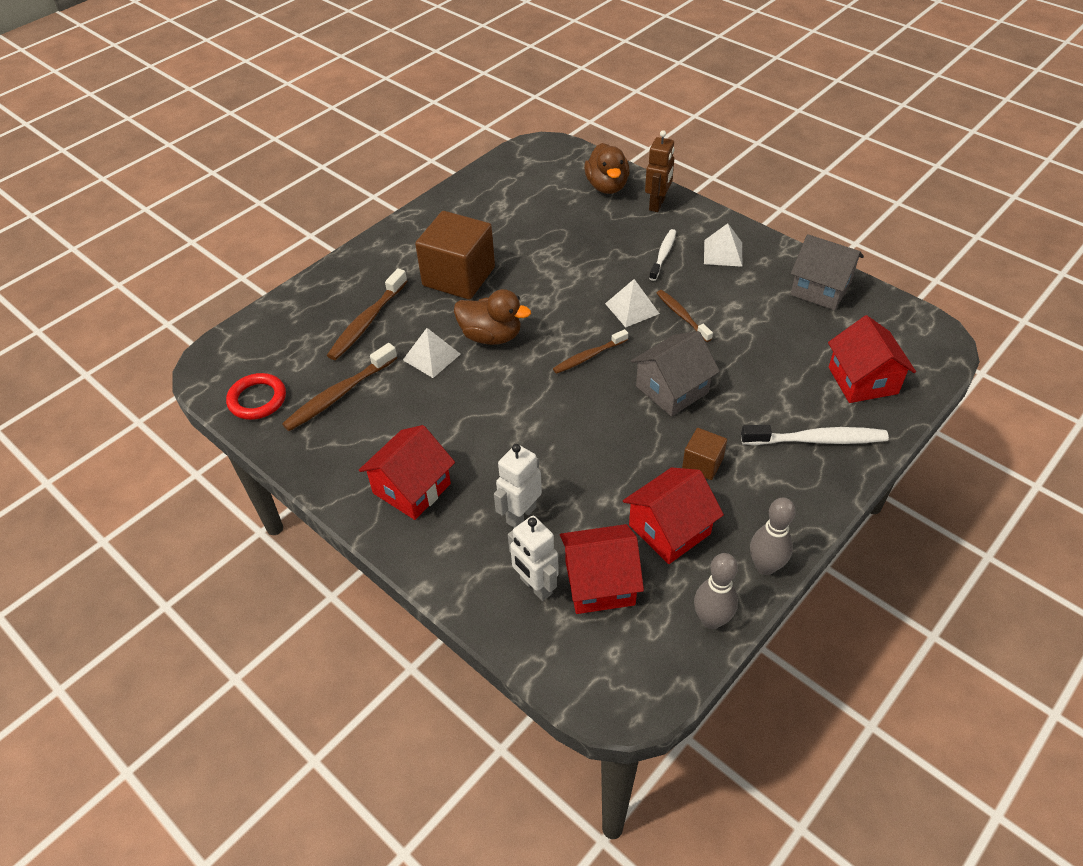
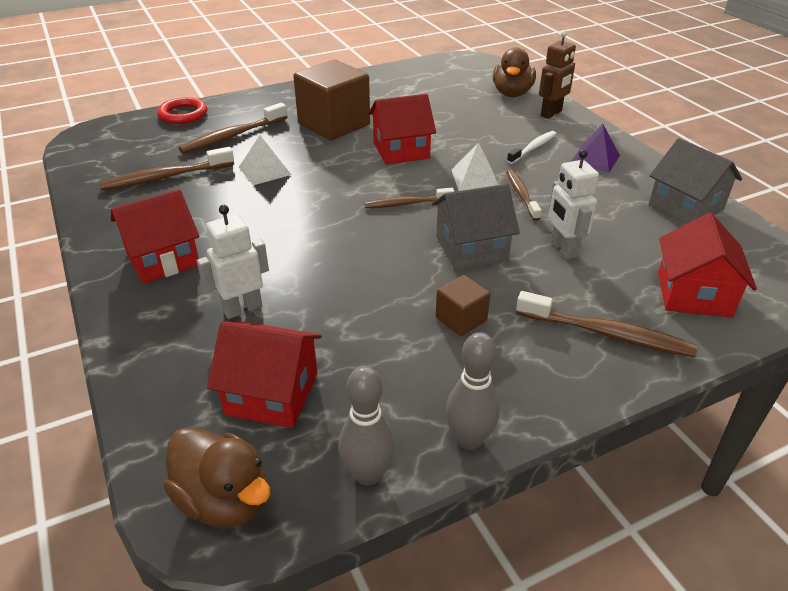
camera: 20 degrees right, 10 degrees down
red ring [226,373,286,420] -> red ring moved to [157,97,207,124]
brown duck [454,289,531,345] -> brown duck moved to [164,427,271,528]
white robot [508,516,559,601] -> white robot moved to [548,149,599,259]
red house [623,467,724,564] -> red house moved to [368,94,436,165]
white pyramid [704,223,743,267] -> purple pyramid [571,124,620,173]
white toothbrush [741,425,889,445] -> brown toothbrush [516,291,698,358]

